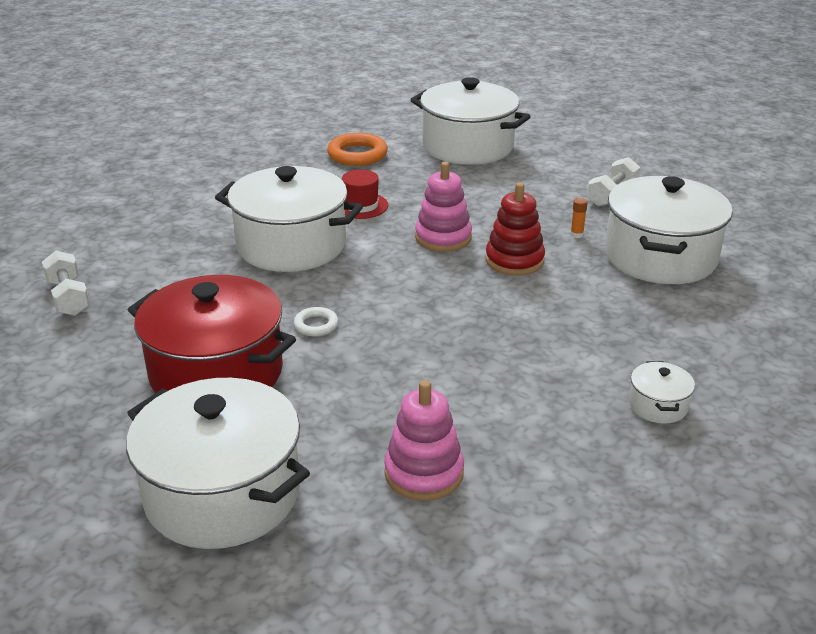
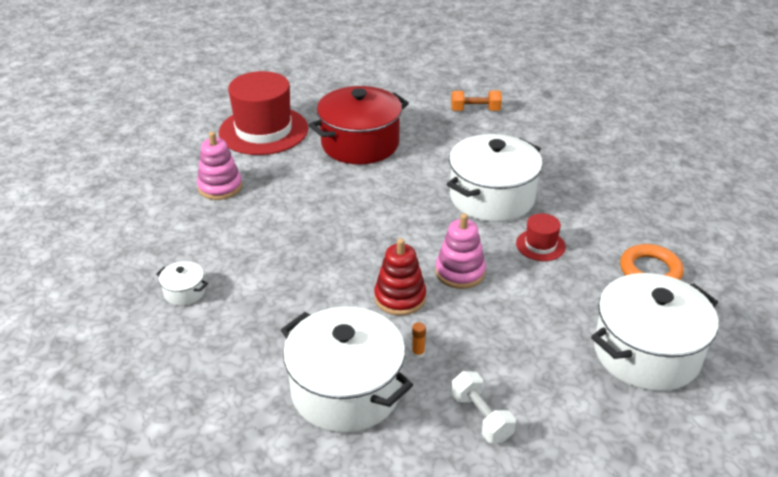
camera: 115 degrees right, 5 degrees up
white dumbbell [42,251,90,316] -> orange dumbbell [451,91,502,111]
white pot [126,378,310,549] -> red hat [219,71,308,155]
white ring [294,307,339,336] -> none

